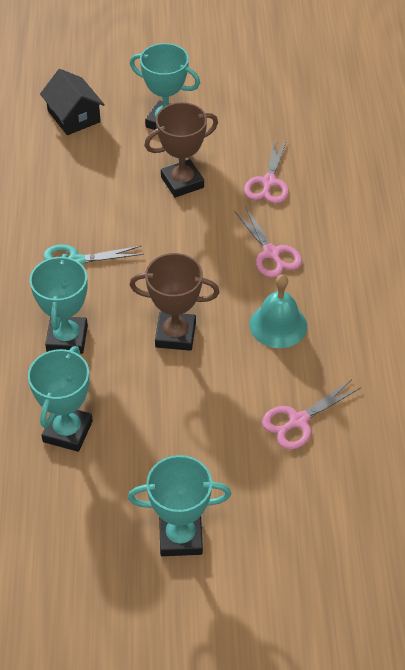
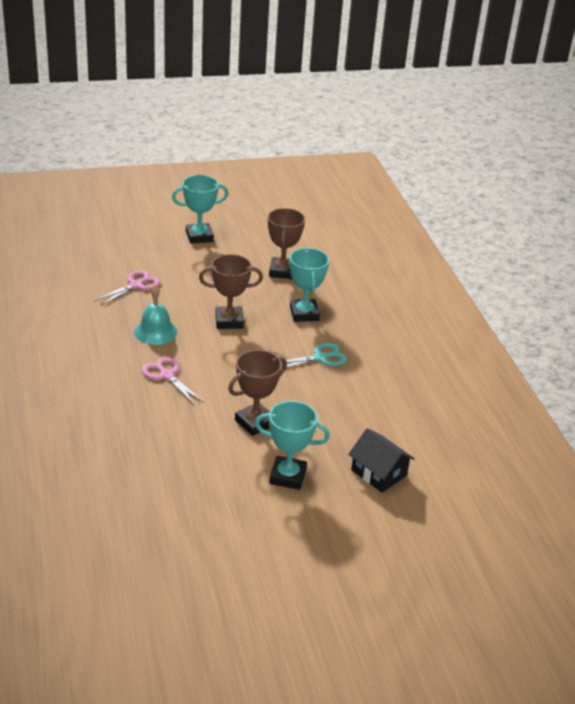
camera: 165 degrees right, 15 degrees down
turquoise trophy [28,346,93,452] -> brown trophy [268,208,305,279]
pink scissors [244,137,289,204] -> none

